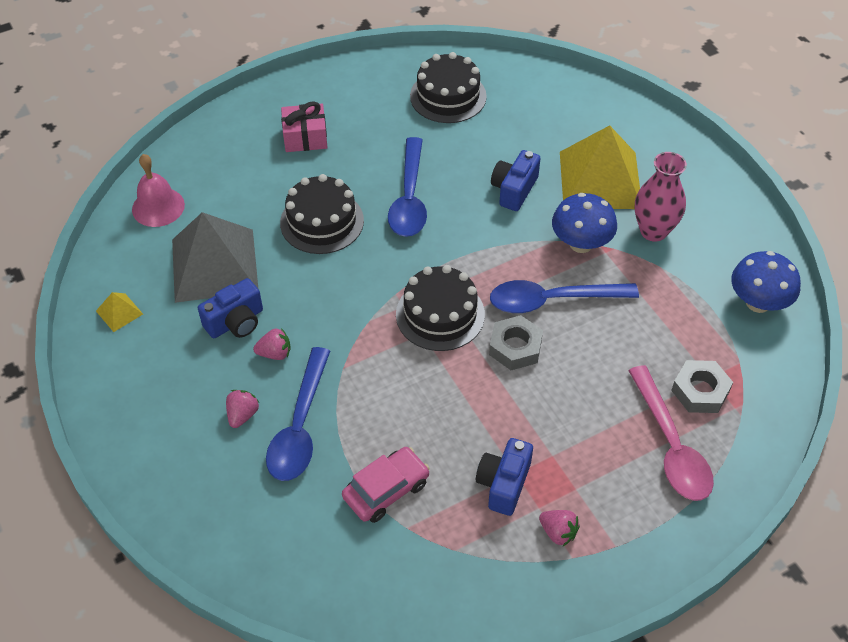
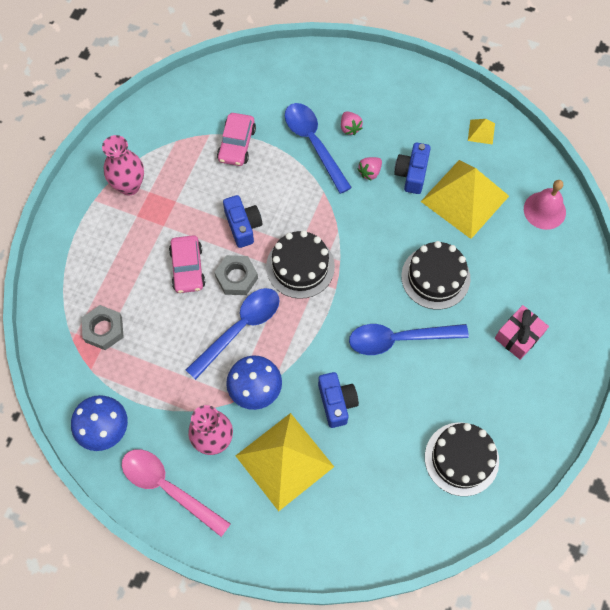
camera: 140 degrees right, 15 degrees up
grey pyramid [172,212,258,303] -> yellow pyramid [421,160,509,239]
blue spoon [388,137,427,237] -> blue spoon turned 60 degrees counterclockwise [349,324,469,355]
blue camera [476,438,533,516] -> blue camera moved to [223,195,262,248]
pink strawberry [539,510,580,546] -> pink vase [102,135,144,195]
pink spoon [628,365,714,501] -> pink spoon moved to [122,449,231,537]
none -> pink car [169,235,206,293]

